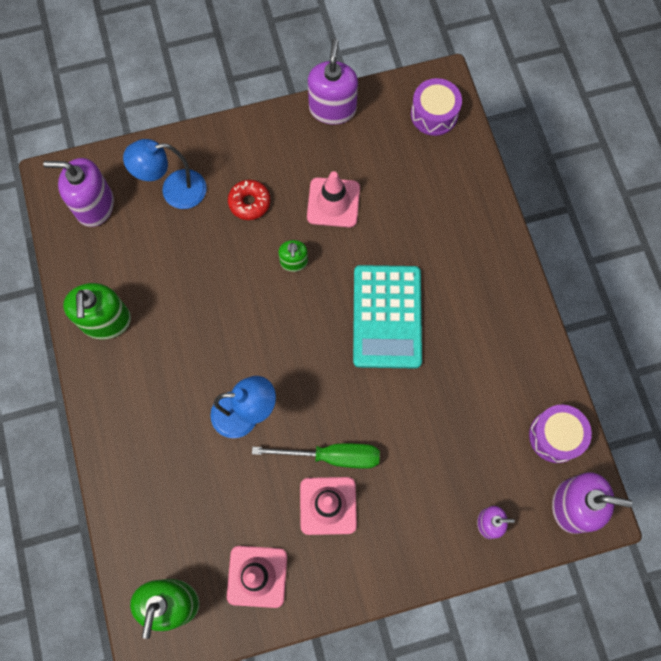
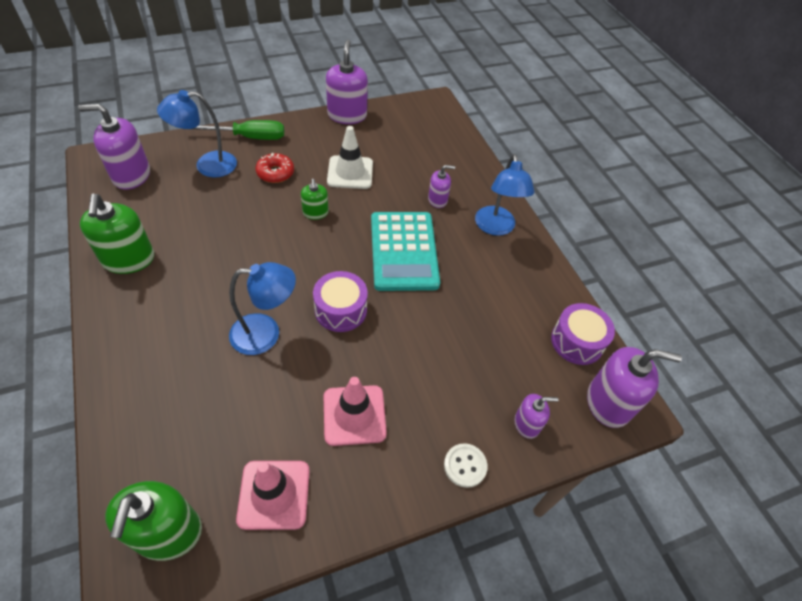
camera: 10 degrees left, 20 degrees down
green screwdriver [252,444,380,469] -> green screwdriver moved to [193,120,284,140]
pink traffic cone [307,171,360,228] -> white traffic cone [327,126,373,189]
purple drum [411,78,462,136] -> purple drum moved to [313,271,368,332]
none -> purple soap dispenser [428,165,455,208]
none -> white button [444,443,488,488]
none -> blue lamp [475,154,534,236]

